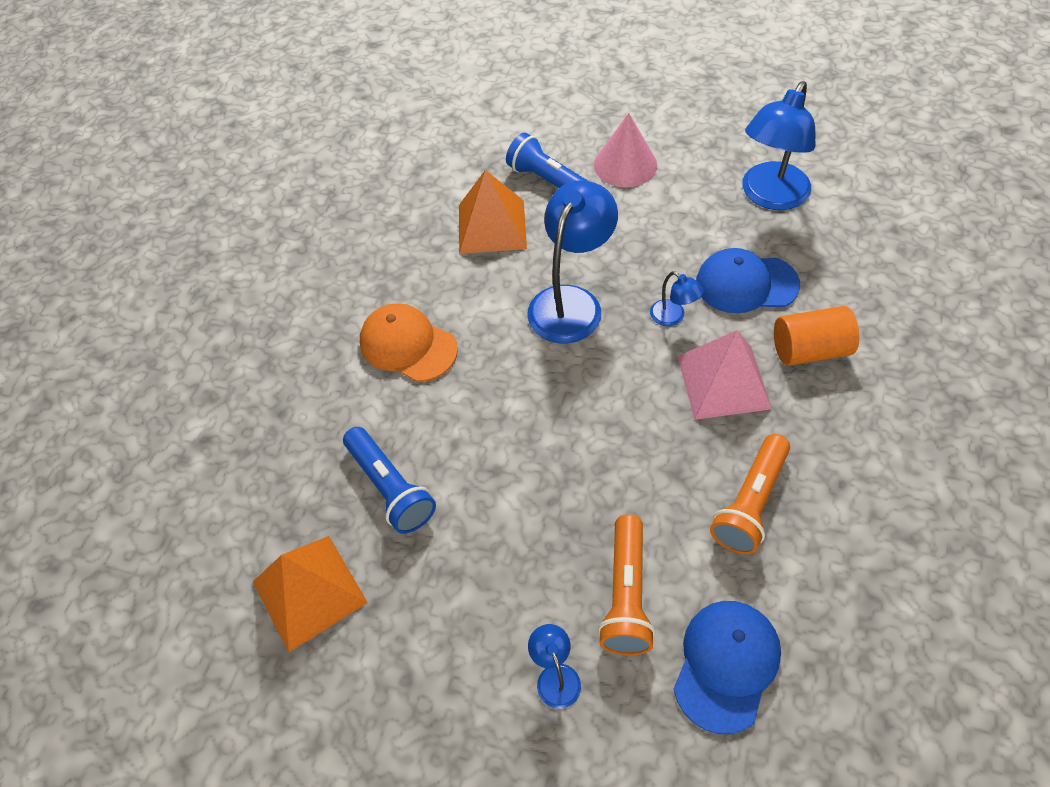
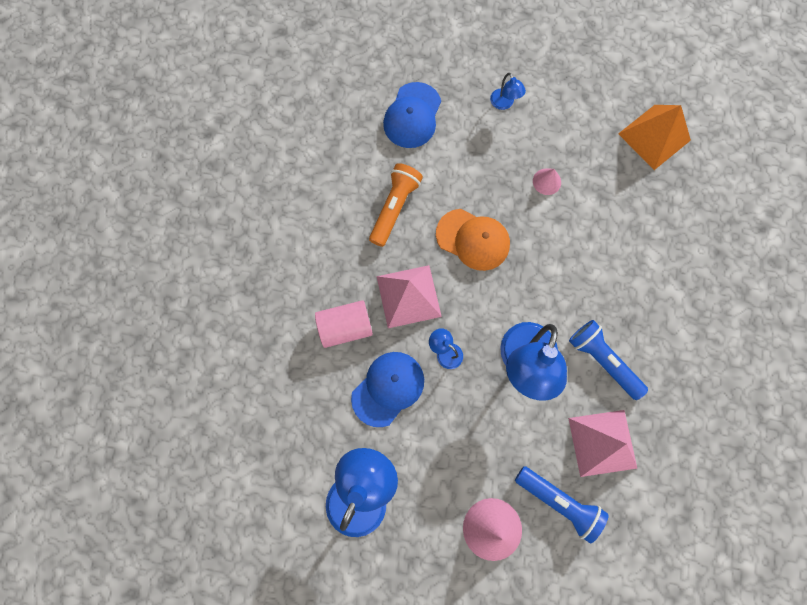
camera: 170 degrees right, 20 degrees up
blue flashlight [343,427,436,534] -> blue flashlight moved to [569,320,648,400]
orange cap [360,303,458,382] -> orange cap moved to [436,209,510,271]
orange pyramid [459,170,527,254] -> pink pyramid [568,410,637,477]
orange flashlight [598,514,655,655] -> none
blue cap [696,248,800,313] -> blue cap turned 45 degrees counterclockwise [351,352,424,427]
orange cylinder [774,306,859,366] -> pink cylinder [315,300,373,348]
none -> pink cone [533,169,561,195]

